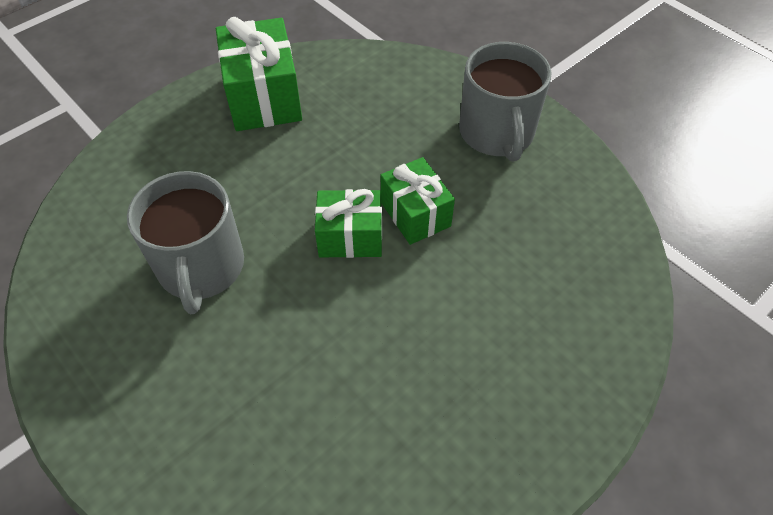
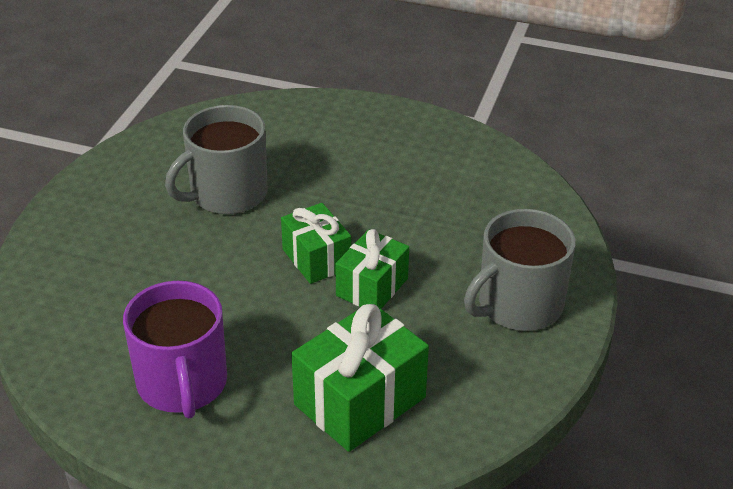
camera: 60 degrees right, 15 degrees down
green gift [216,17,302,131] -> green gift moved to [291,302,429,452]
none -> purple mug [123,281,227,419]

